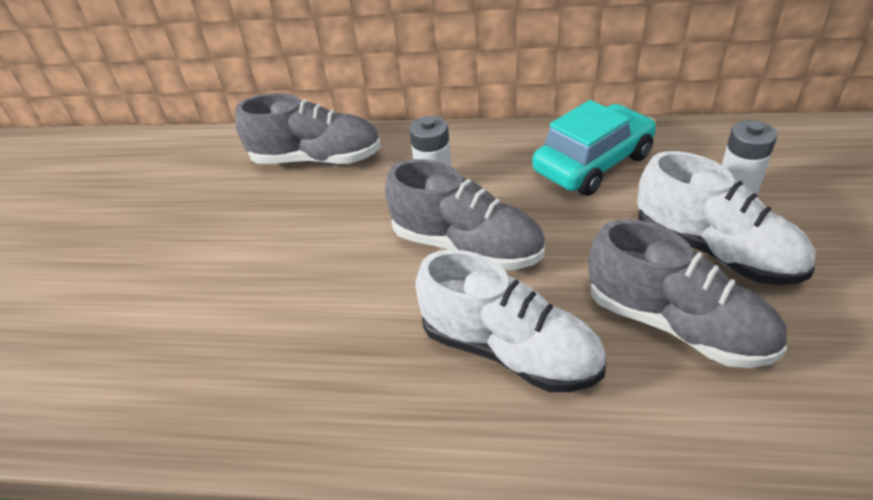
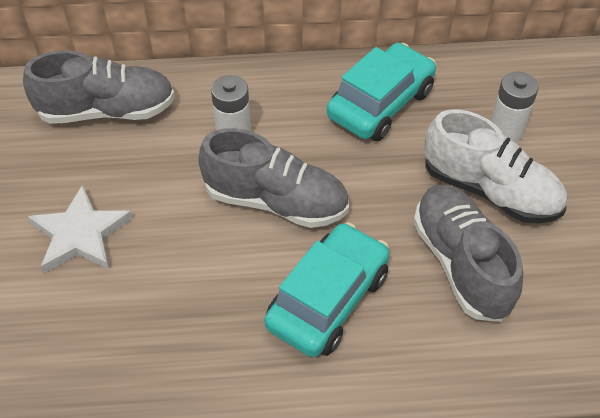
camera: 15 degrees left, 10 degrees up
white shoe [415,249,606,392] -> turquoise car [264,222,390,357]
grey shoe [589,219,787,368] -> grey shoe turned 135 degrees counterclockwise [413,184,523,322]
none -> white star [28,185,132,273]

